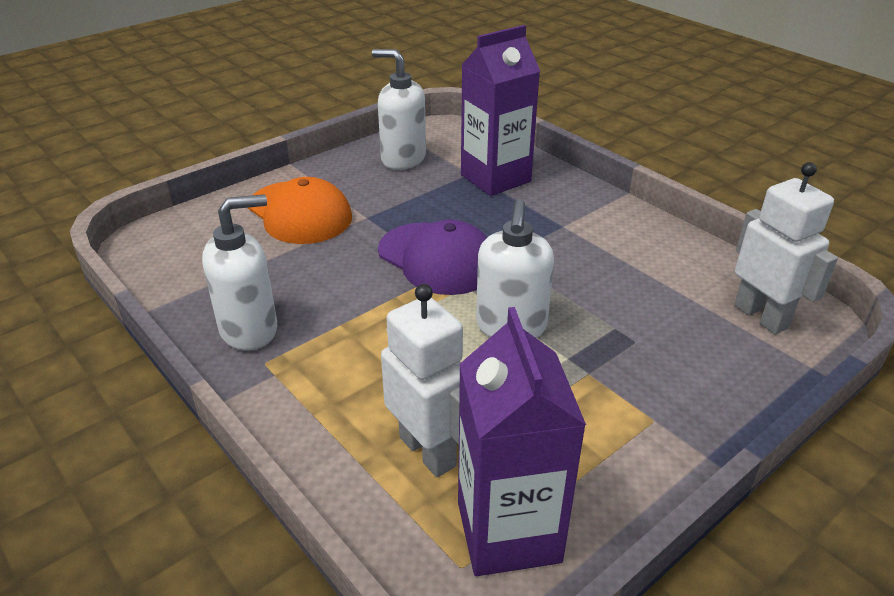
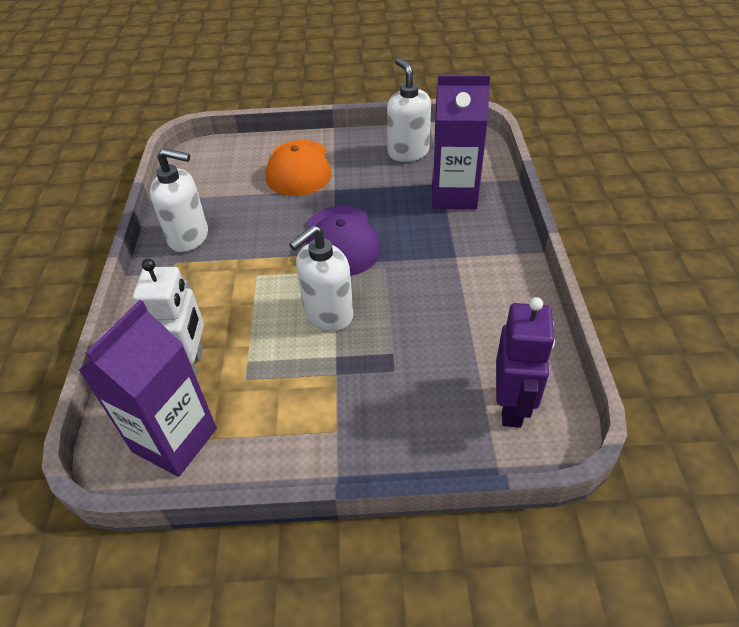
camera: 40 degrees right, 10 degrees up
white robot [734,162,838,334] -> purple robot [496,297,555,428]

